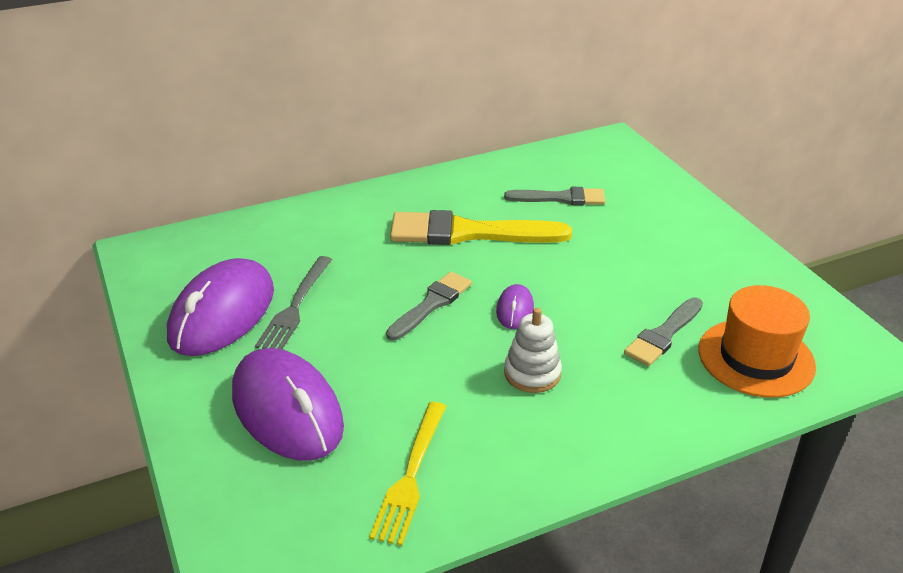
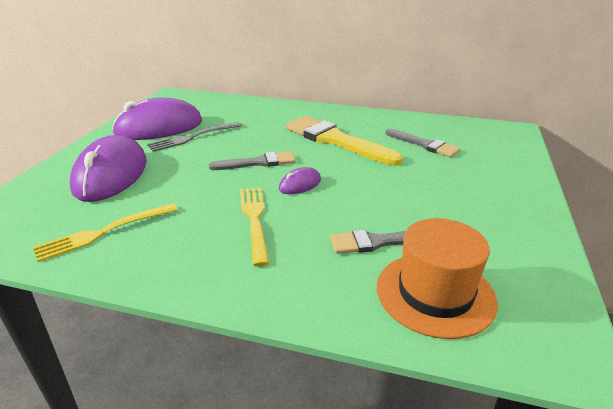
camera: 40 degrees right, 5 degrees down
white stacking toy [504,308,562,393] -> yellow fork [240,187,269,267]

